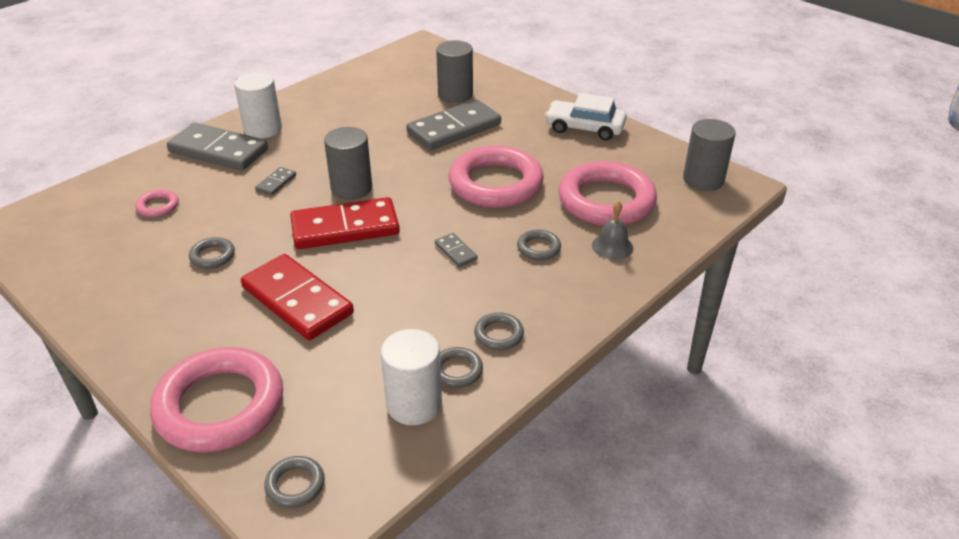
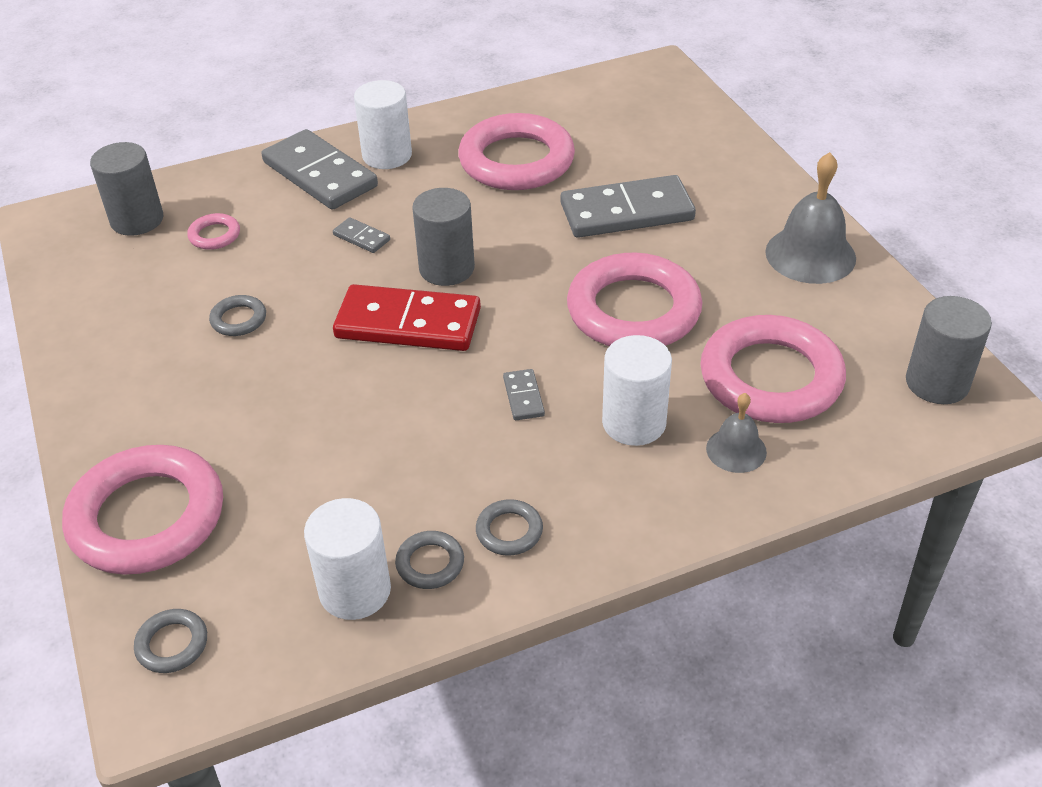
camera: 25 degrees right, 5 degrees up
red domino [241,254,354,340] -> none
grey domino [255,167,296,196] -> grey domino turned 75 degrees clockwise [333,217,390,253]
grey cylinder [436,40,473,103] -> grey cylinder moved to [90,142,164,236]
grey ring [517,229,561,260] -> white cylinder [602,335,672,446]
white car [545,93,627,140] -> grey bell [765,152,856,284]
none -> pink ring [458,113,575,190]

